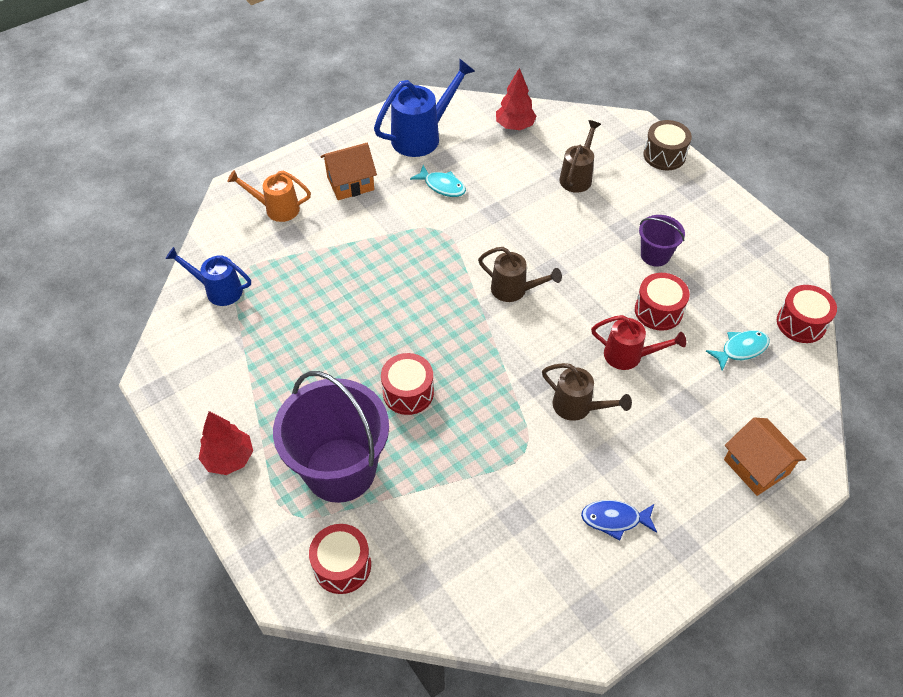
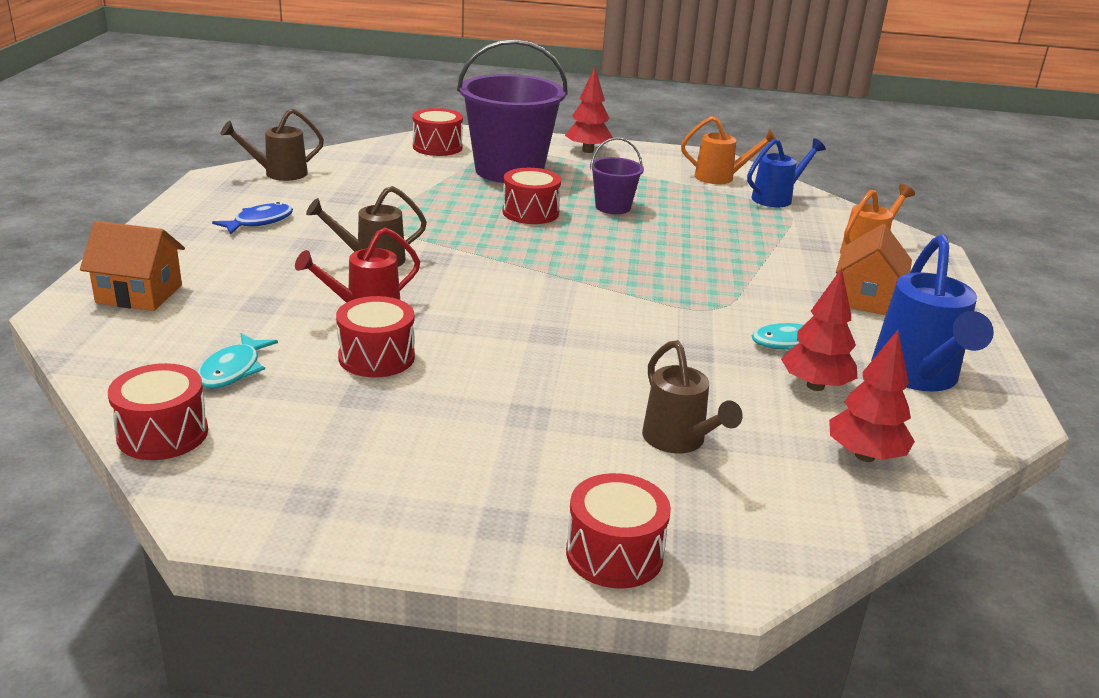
camera: 130 degrees right, 25 degrees down
brown watering can [478,247,562,302] -> brown watering can moved to [220,109,324,181]
purple bucket [639,215,685,267] -> purple bucket moved to [590,137,644,214]
brown drum [643,120,692,170] -> red drum [566,473,671,589]
none -> orange watering can [681,116,776,184]
none -> red tree [781,268,857,391]

